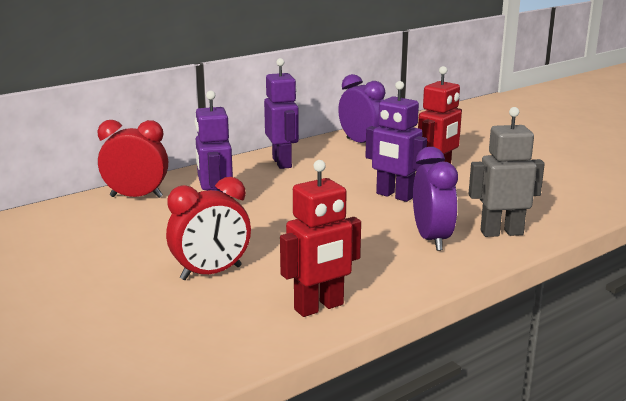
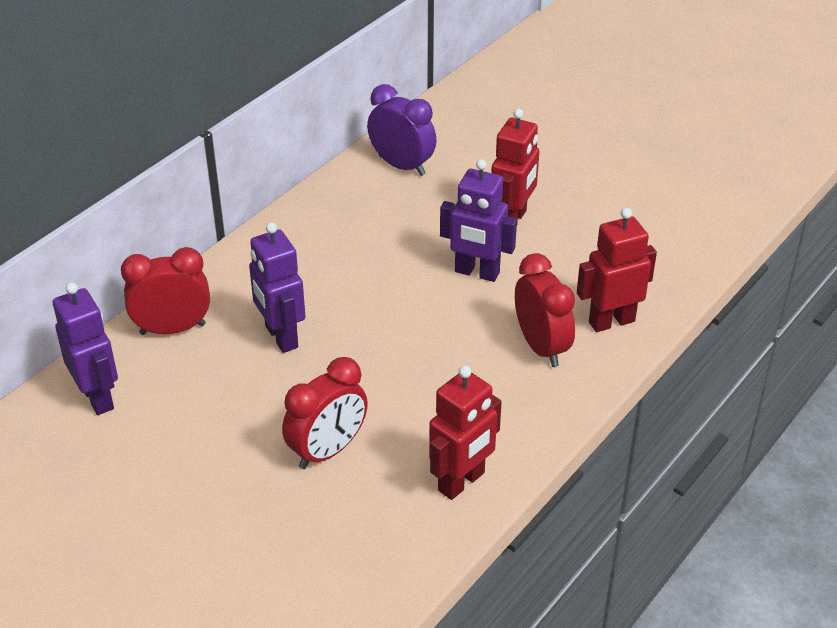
camera: 15 degrees left, 20 degrees up
purple robot [264,58,299,169] -> purple robot moved to [53,282,118,415]
purple clock [413,147,458,251] -> red clock [515,253,575,367]
grey robot [469,107,545,237] -> red robot [577,208,657,332]

